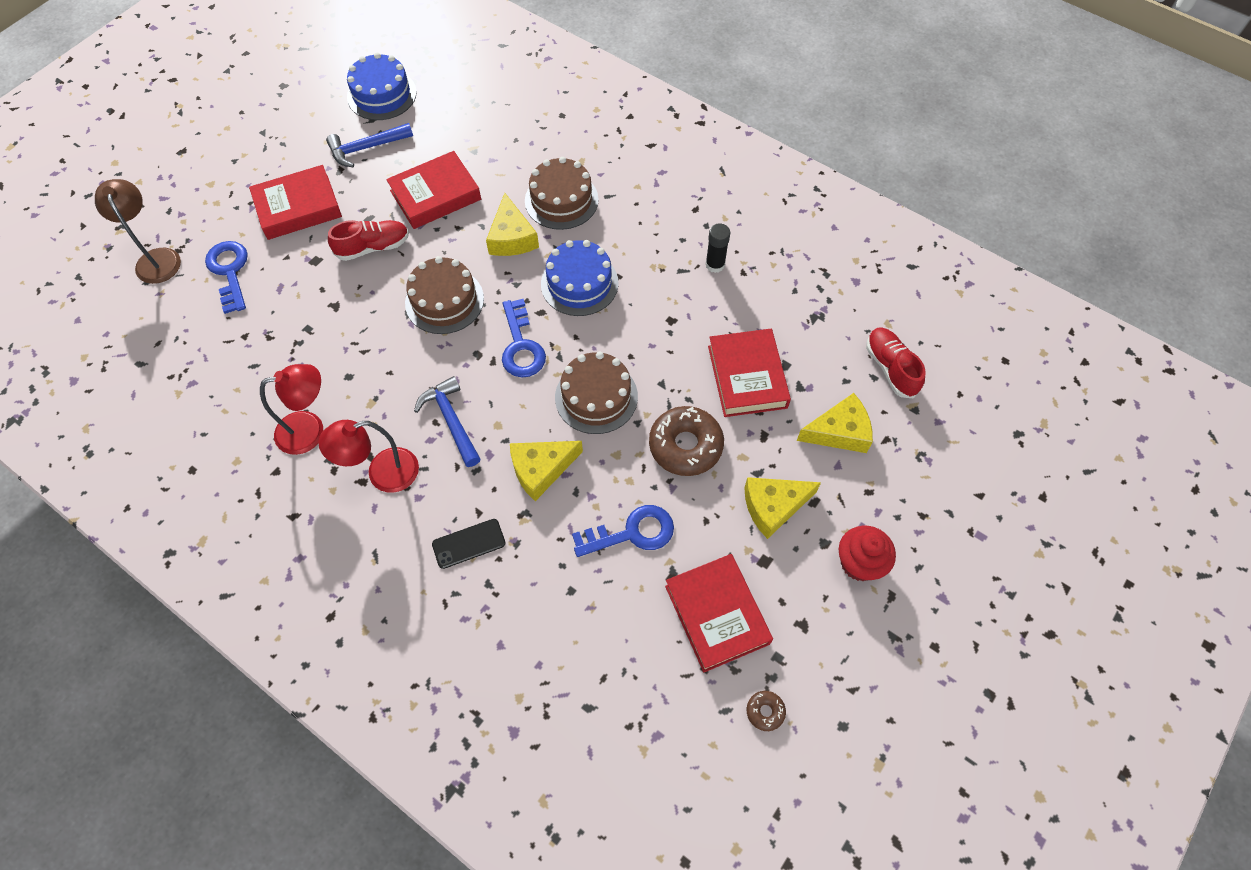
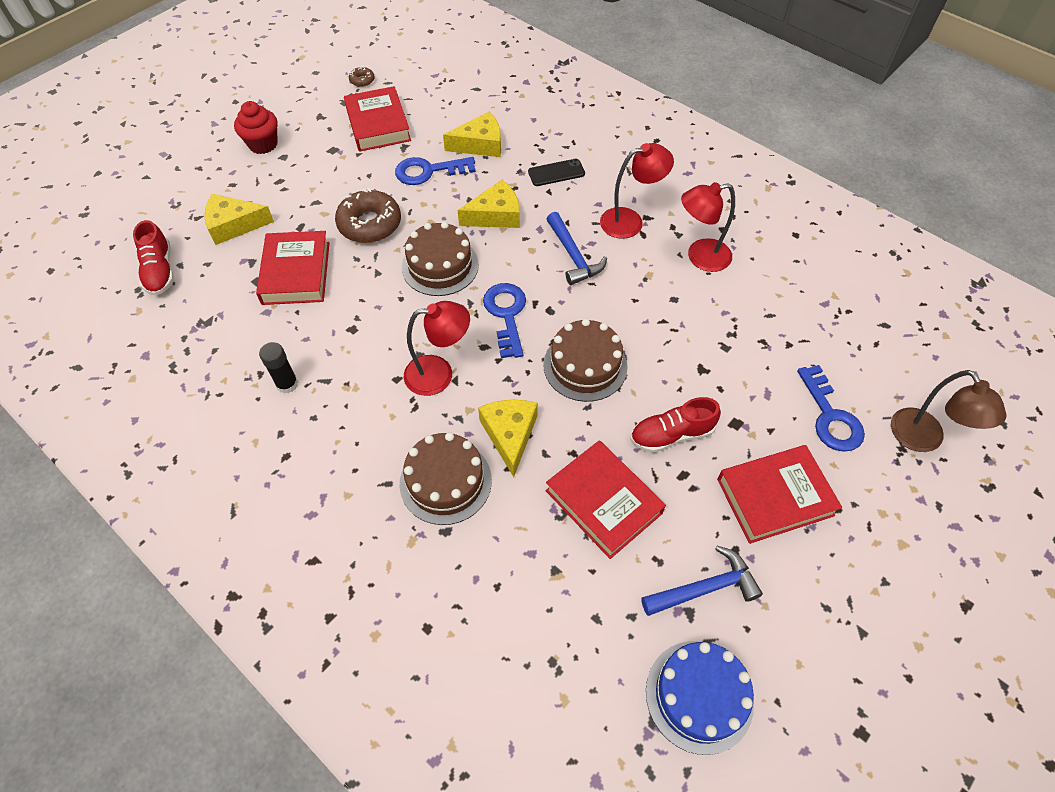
camera: 175 degrees left, 5 degrees down
red book [386,151,481,229] -> red book turned 75 degrees clockwise [546,440,666,559]
blue cake [541,240,619,316] -> red lamp [404,301,470,396]
yellow cheese [744,477,821,539] -> yellow cheese moved to [443,112,501,157]

